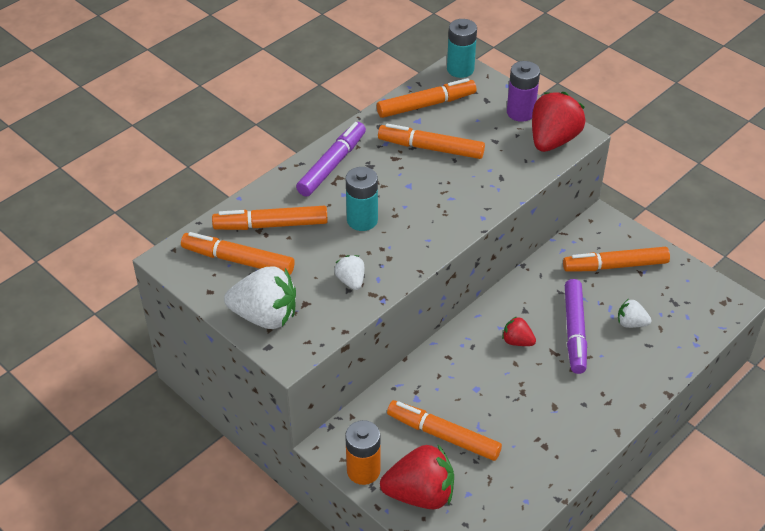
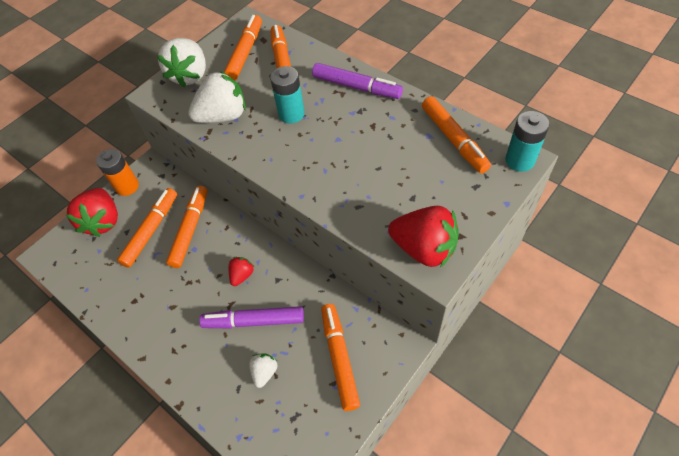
camera: 90 degrees right, 10 degrees up
white strawberry [334,255,365,290] -> white strawberry [188,71,246,123], size x1.96
orange marker [378,124,485,159] -> orange marker moved to [166,186,208,268]
purple battery [507,61,540,122] -> none

